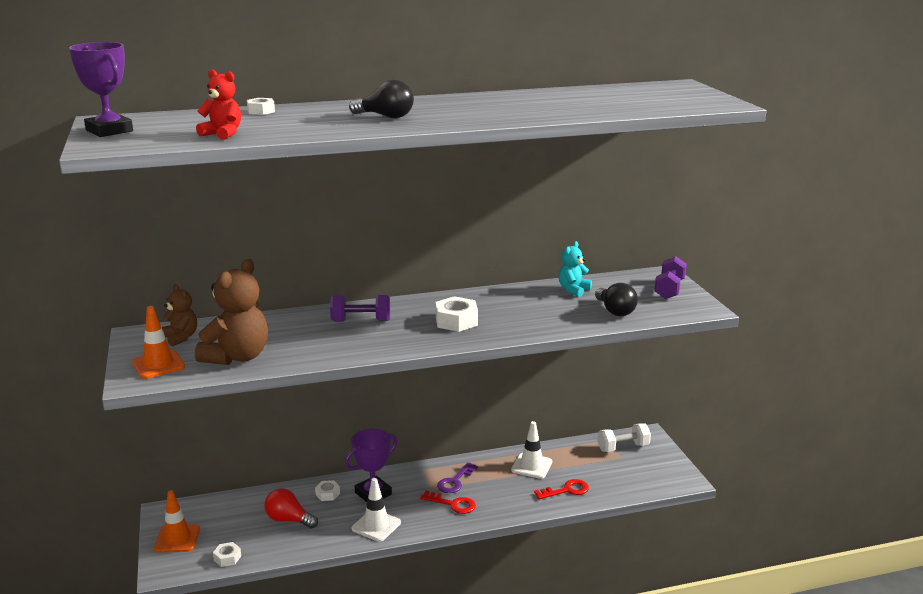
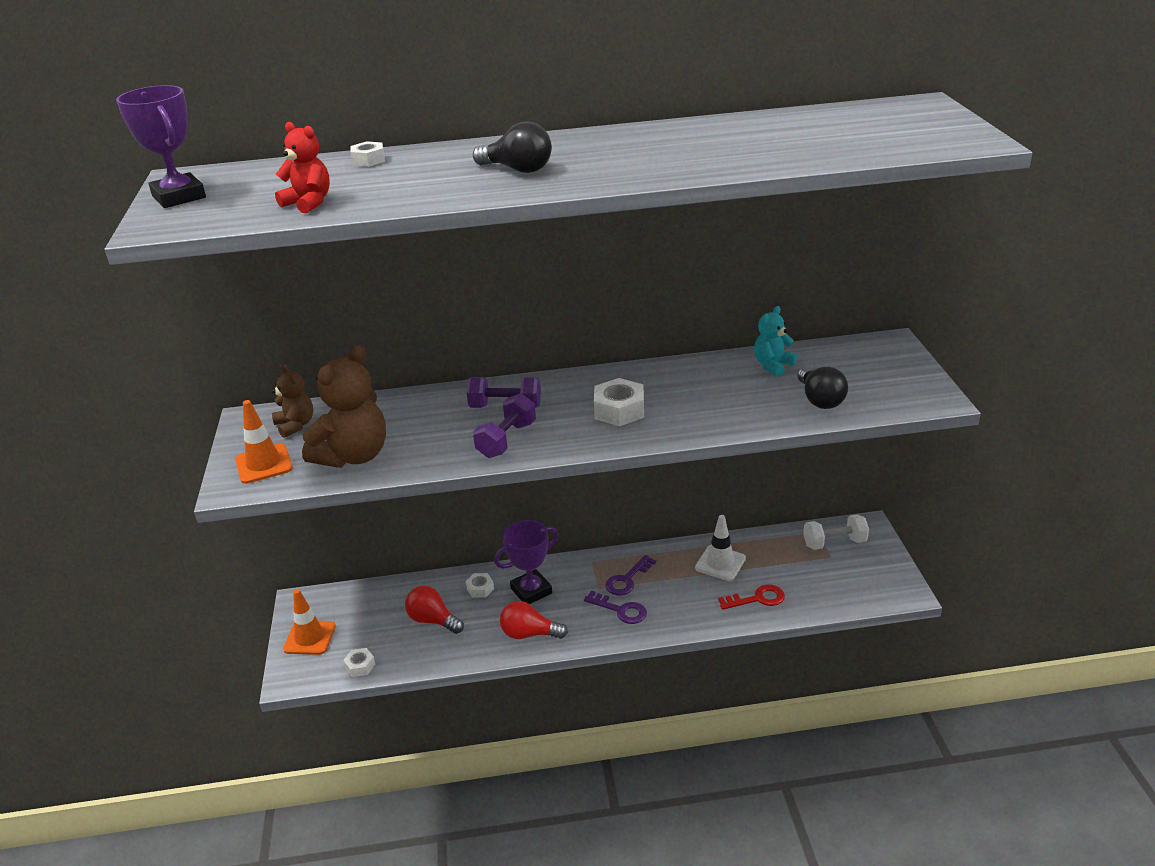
camera: 10 degrees right, 10 degrees up
white traffic cone [352,478,401,542] -> red light bulb [500,601,568,639]
red key [420,490,476,514] -> purple key [584,590,647,624]
purple dumbbell [655,256,687,299] -> purple dumbbell moved to [473,393,536,458]

